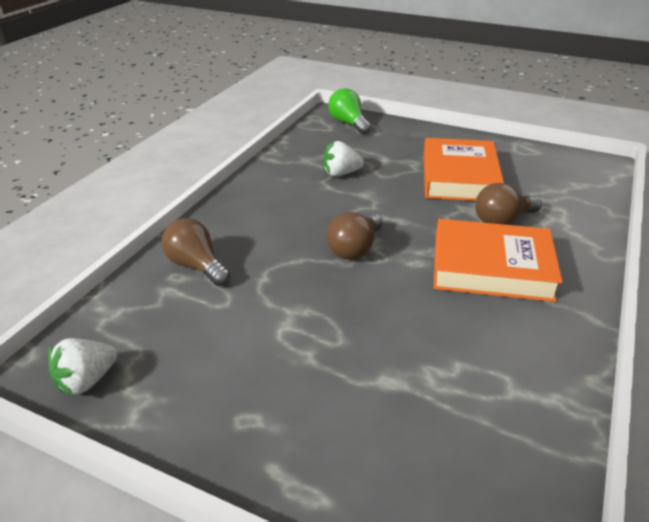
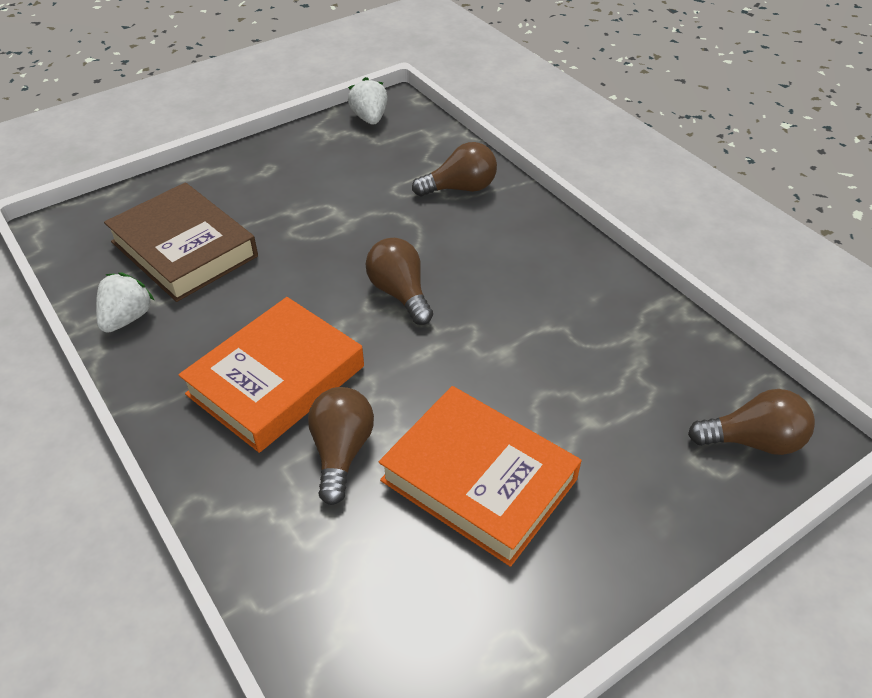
camera: 120 degrees right, 10 degrees up
white strawberry [323,141,364,176] -> white strawberry moved to [96,272,155,333]
green light bulb [328,88,371,134] -> brown light bulb [688,389,815,455]
none -> brown book [104,182,258,302]

